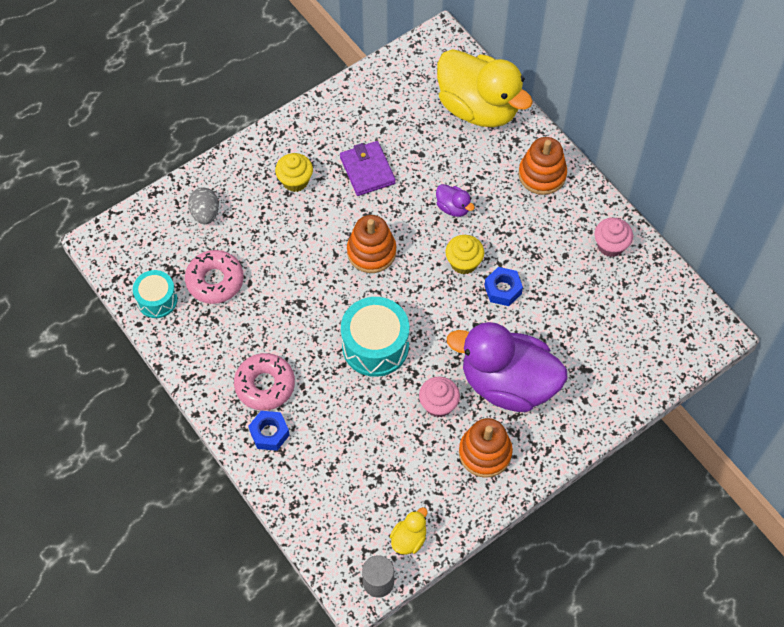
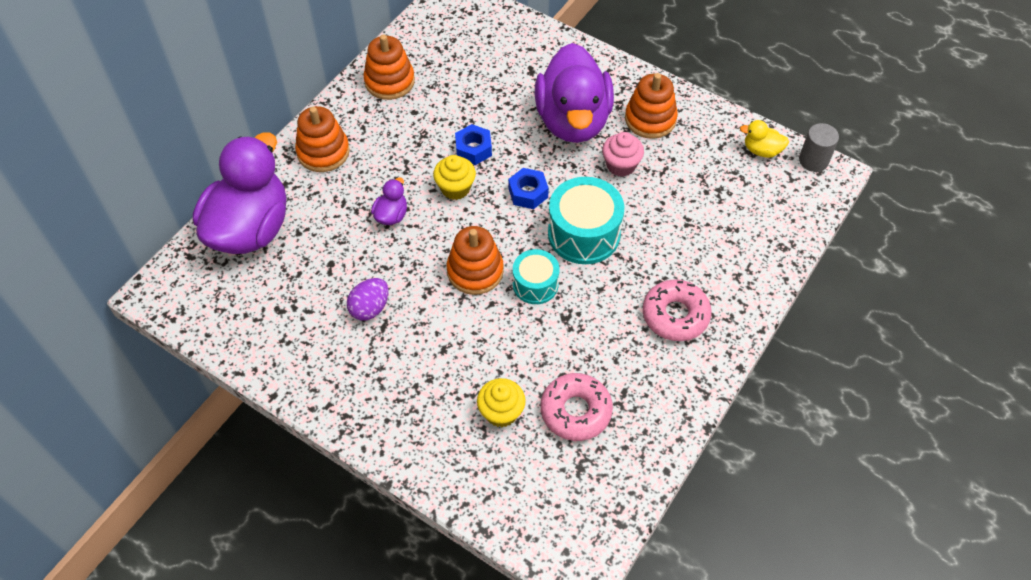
camera: 110 degrees left, 5 degrees down
turquoise drum [133,270,177,318] -> turquoise drum moved to [513,249,560,304]
grey egg [188,187,219,224] -> none
blue nut [248,411,290,451] -> blue nut moved to [508,168,549,209]
yellow cupcake [275,153,313,192] -> yellow cupcake moved to [477,378,526,427]
purple wallet [340,141,396,196] -> purple egg [347,278,389,321]
yellow duck [437,49,533,127] -> purple duck [193,132,286,254]
pink cupcake [595,218,633,257] -> orange stacking toy [363,35,415,100]

